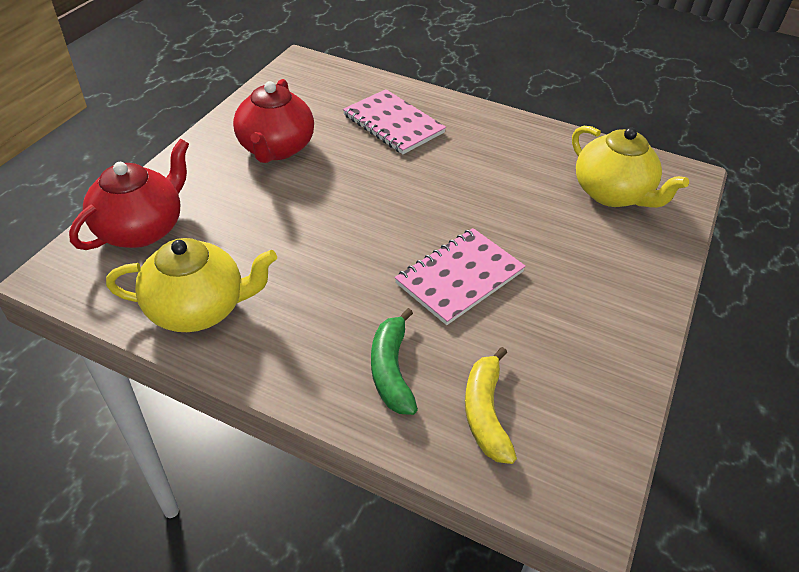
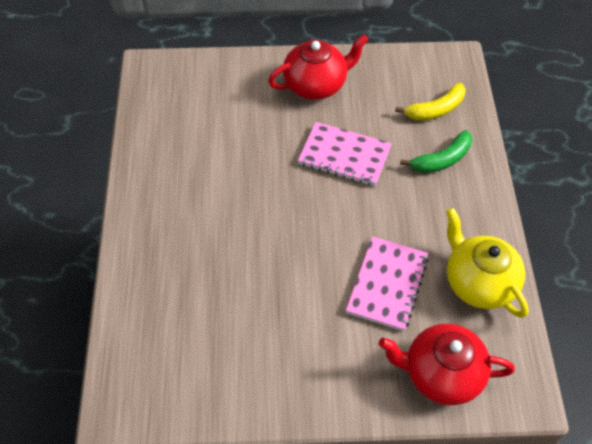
camera: 115 degrees left, 10 degrees up
red teapot [233,79,314,163] -> red teapot moved to [268,34,369,100]
pink notebook [343,89,446,154] -> pink notebook moved to [346,236,429,331]
yellow teapot [572,126,689,208] -> none

